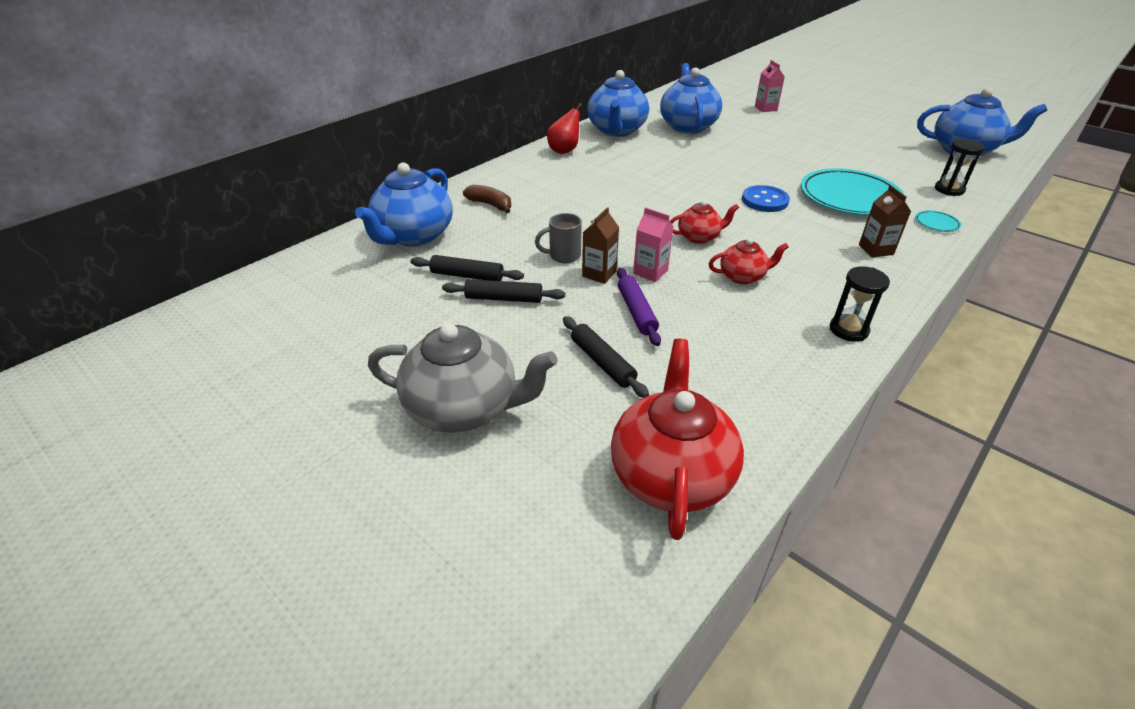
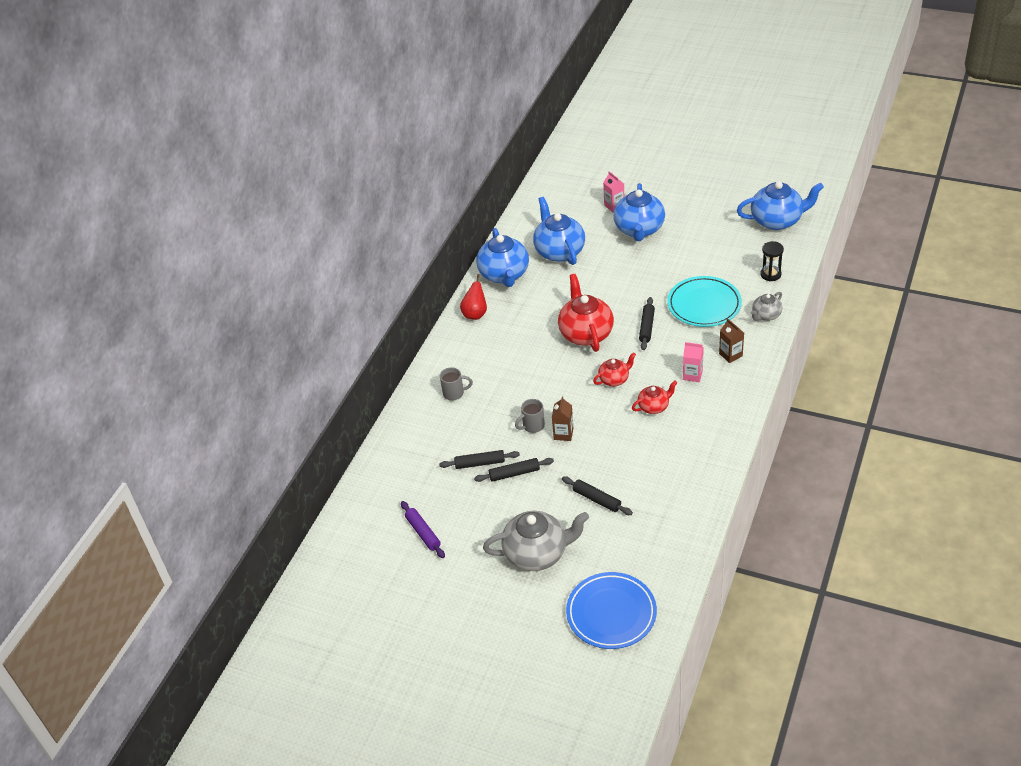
camera: 15 degrees left, 5 degrees up
blue teapot [355,162,453,247] -> blue teapot moved to [613,183,665,241]
brown banana [463,185,511,213] -> grey mug [440,367,473,401]
red teapot [611,339,744,540] -> red teapot moved to [558,274,614,352]
purple rolling pin [617,268,661,346] -> purple rolling pin moved to [401,501,445,558]
pink carton [633,207,674,282] -> pink carton moved to [683,342,704,382]
blue button [742,185,790,212] -> black rolling pin [639,297,655,350]
black hourglass [830,266,890,342] -> none
turquoise plate [915,210,961,232] -> grey teapot [751,292,782,321]
none -> blue plate [566,572,657,649]

